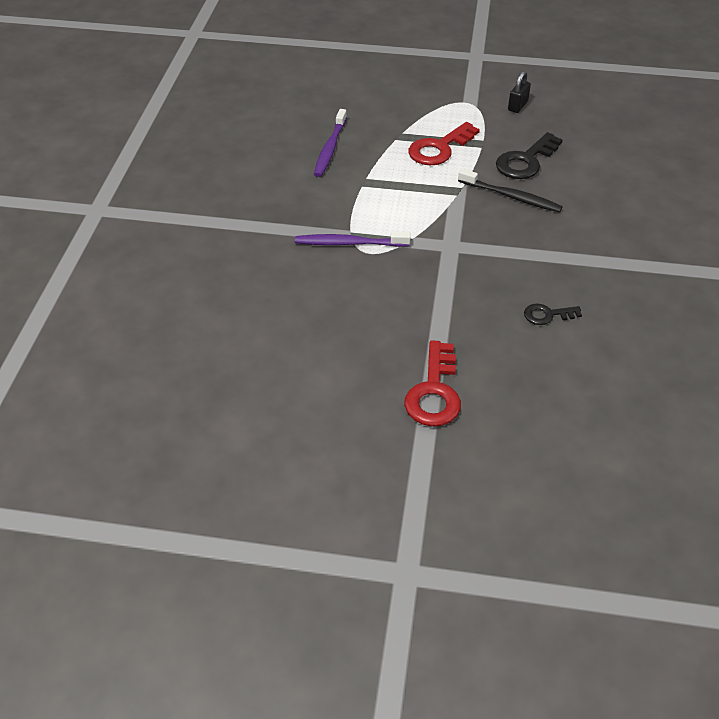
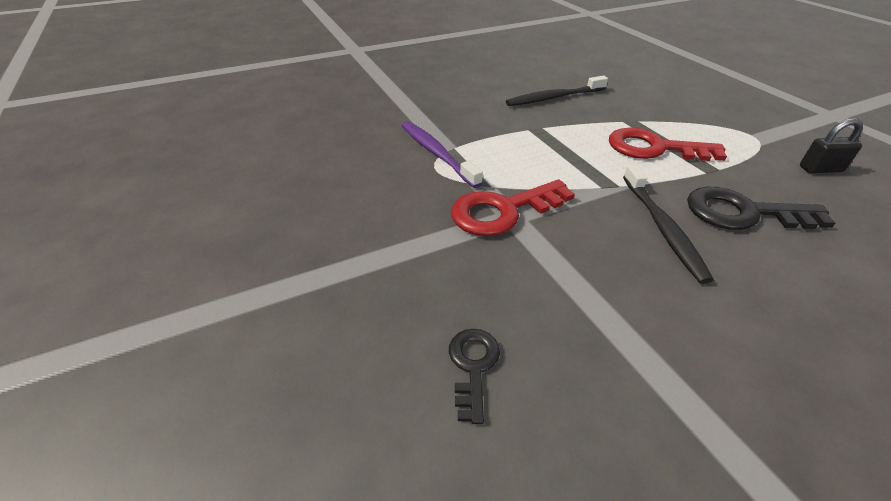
camera: 55 degrees right, 5 degrees down
purple toothbrush [314,109,347,177] -> black toothbrush [506,75,608,106]
red key [404,340,461,426] -> red key moved to [451,180,575,236]
black key [524,304,582,325] -> black key turned 45 degrees clockwise [449,329,500,424]

